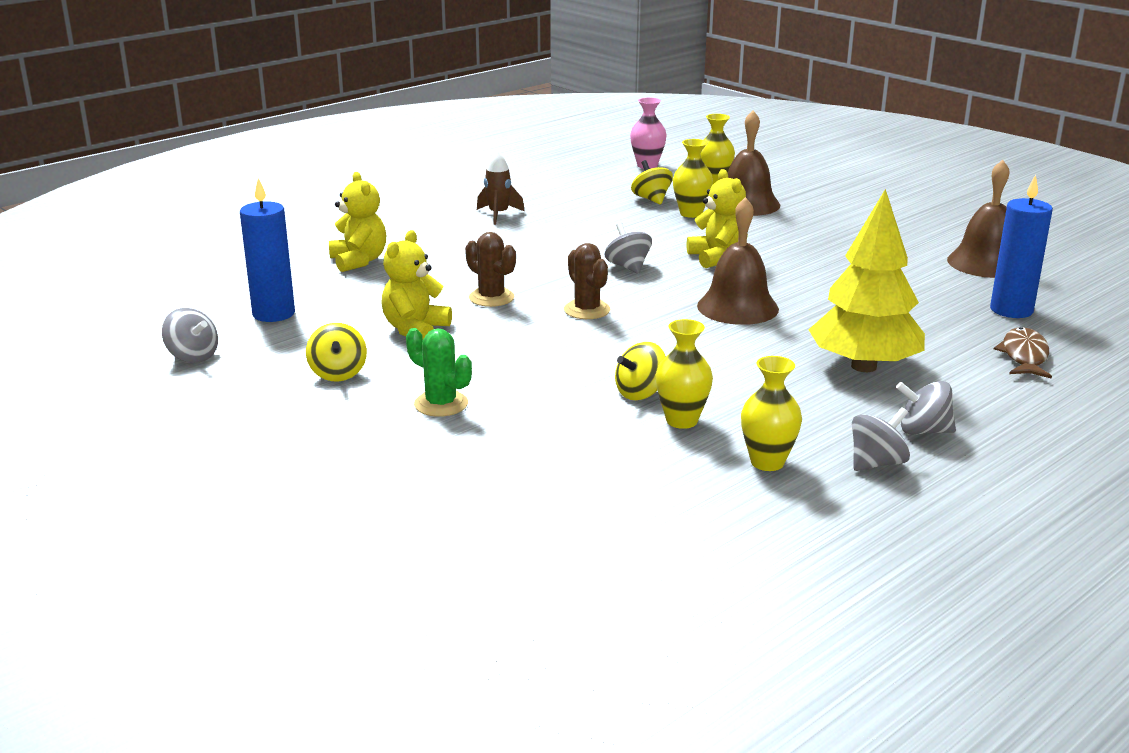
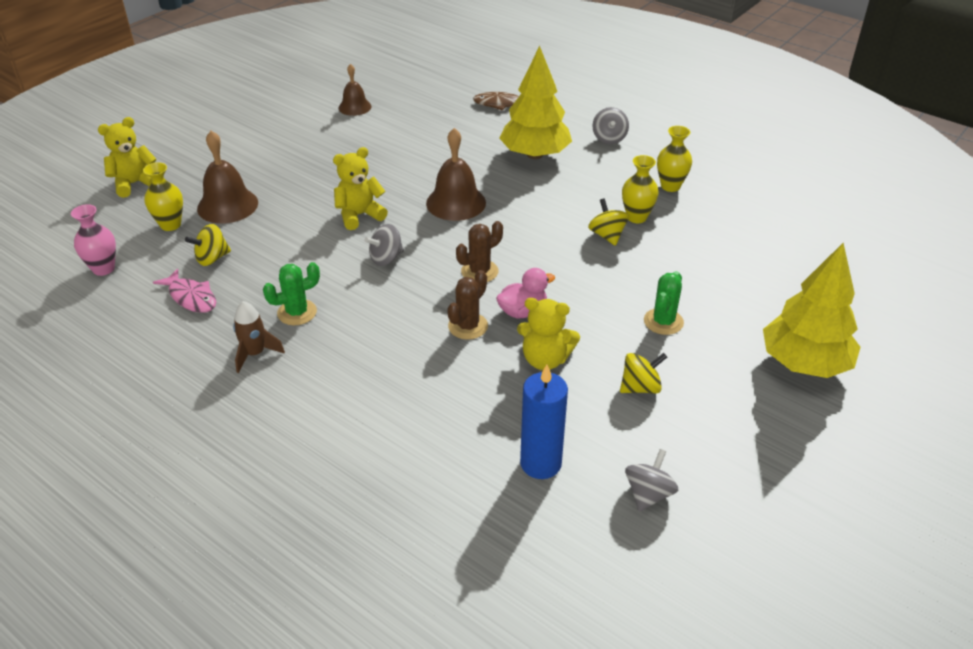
camera: 100 degrees left, 15 degrees up
yellow teddy bear [329,172,386,272] -> yellow teddy bear moved to [98,117,156,198]
yellow spinning top [615,342,666,400] -> yellow spinning top turned 150 degrees counterclockwise [588,199,629,246]
yellow vase [673,139,713,218] -> none
grey spinning top [852,407,910,471] -> none
brown bell [947,160,1010,278] -> brown bell [339,64,371,116], size x0.63
blue candle [990,174,1053,318] -> none
none -> pink fish [153,268,216,313]
none -> green cactus [263,262,320,325]
none -> pink duck [496,268,555,319]
none -> yellow tree [763,243,860,378]

